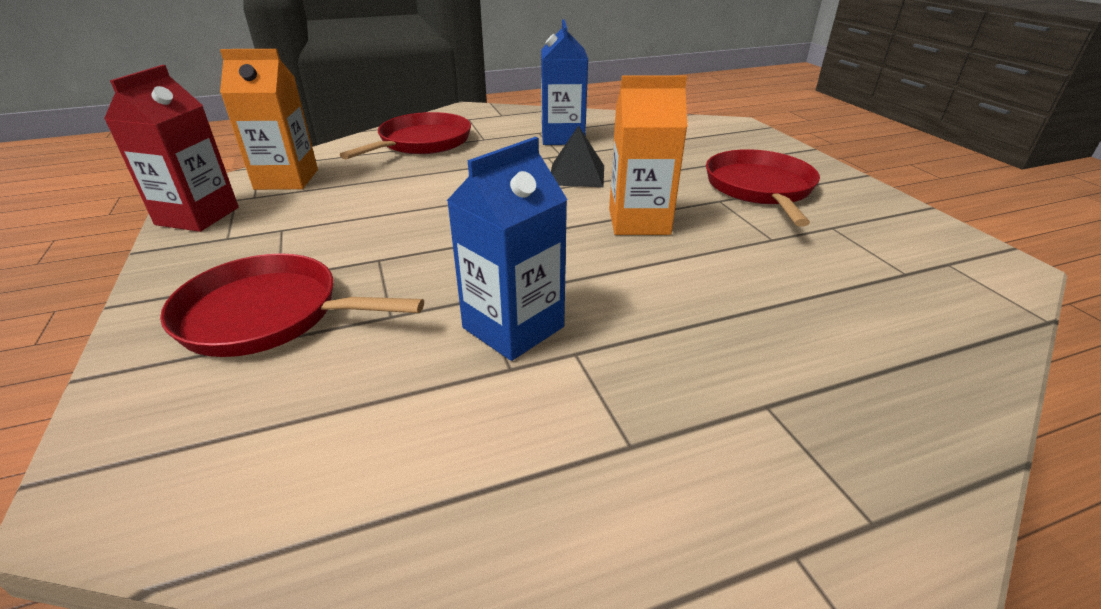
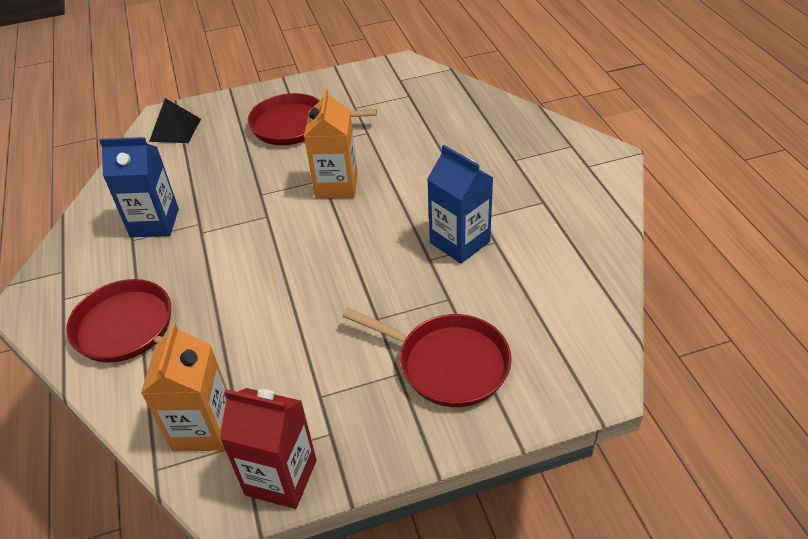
camera: 85 degrees left, 10 degrees up
red pan [160,253,424,357] -> red pan turned 75 degrees counterclockwise [343,308,512,407]
black pyramid [551,126,604,187] -> black pyramid moved to [149,98,201,143]

